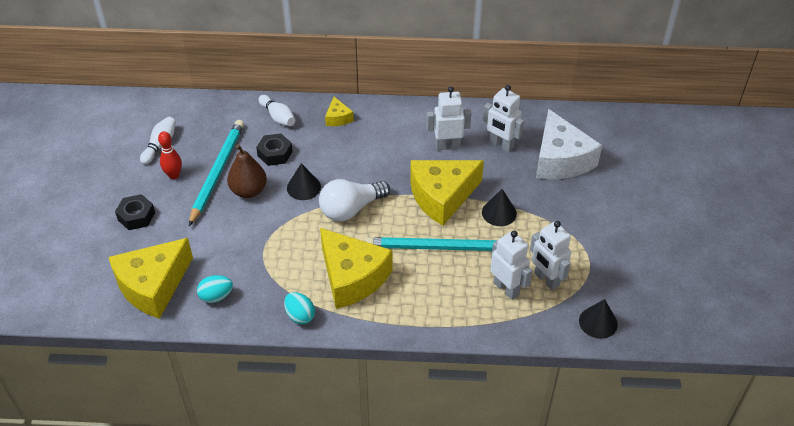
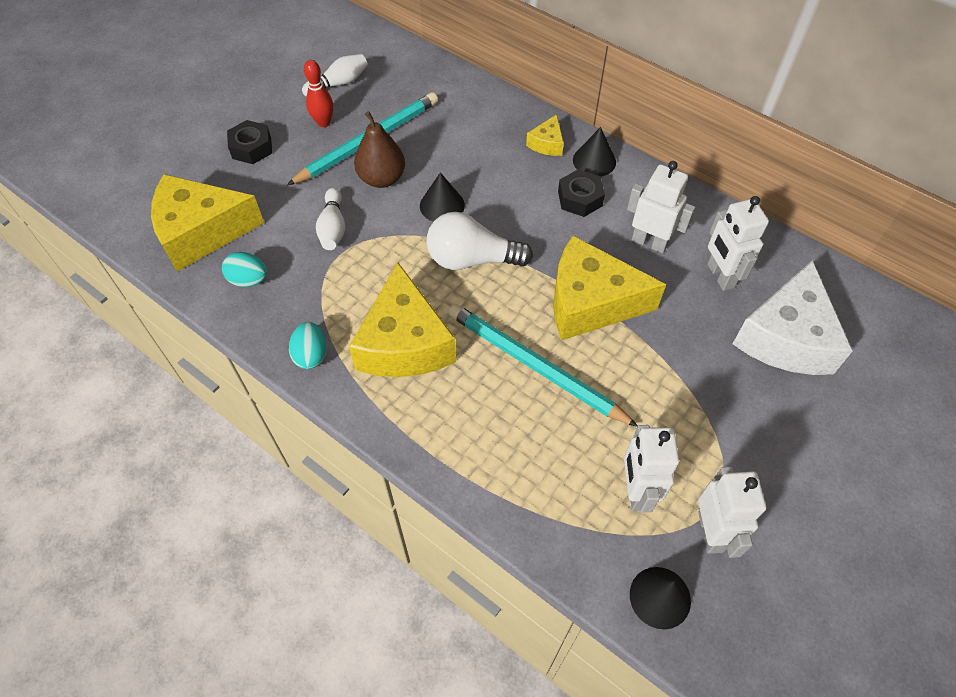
camera: 35 degrees right, 10 degrees up
black nut [256,133,293,166] -> black nut moved to [558,169,605,217]
white bowling pin [258,95,295,126] -> white bowling pin moved to [316,188,345,250]
black cone [482,189,517,226] -> black cone moved to [573,127,616,177]
white robot [490,231,532,300] -> white robot moved to [698,466,766,558]

